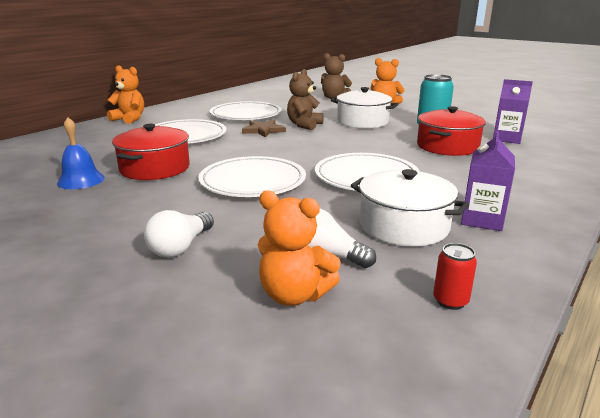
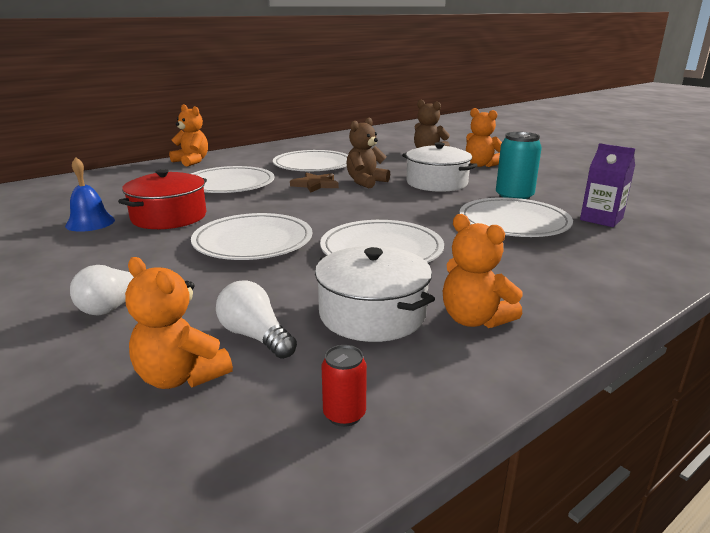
camera: 15 degrees right, 0 degrees up
red pot [417,106,486,156] -> white plate [459,197,573,237]
purple carton [461,131,515,231] -> orange teddy bear [443,214,523,328]

